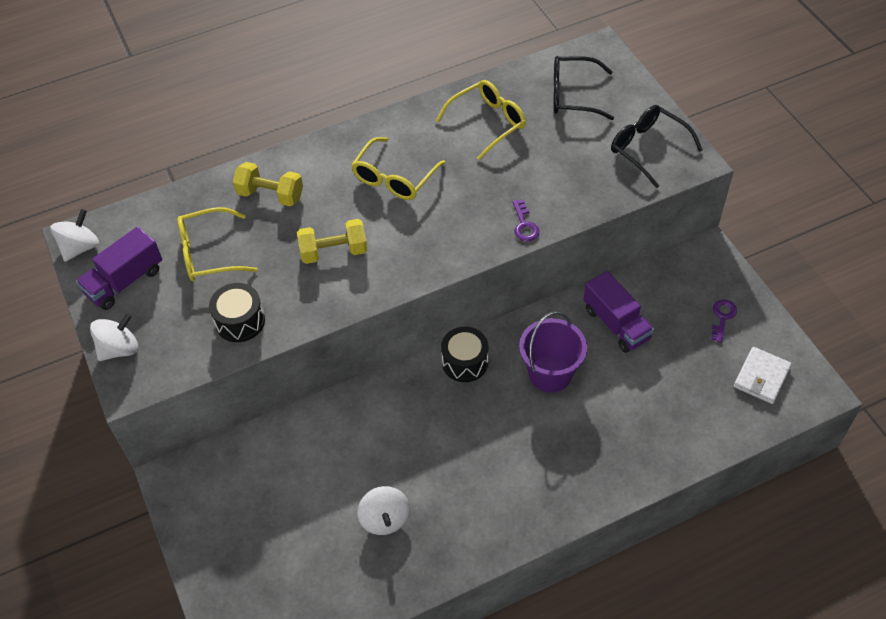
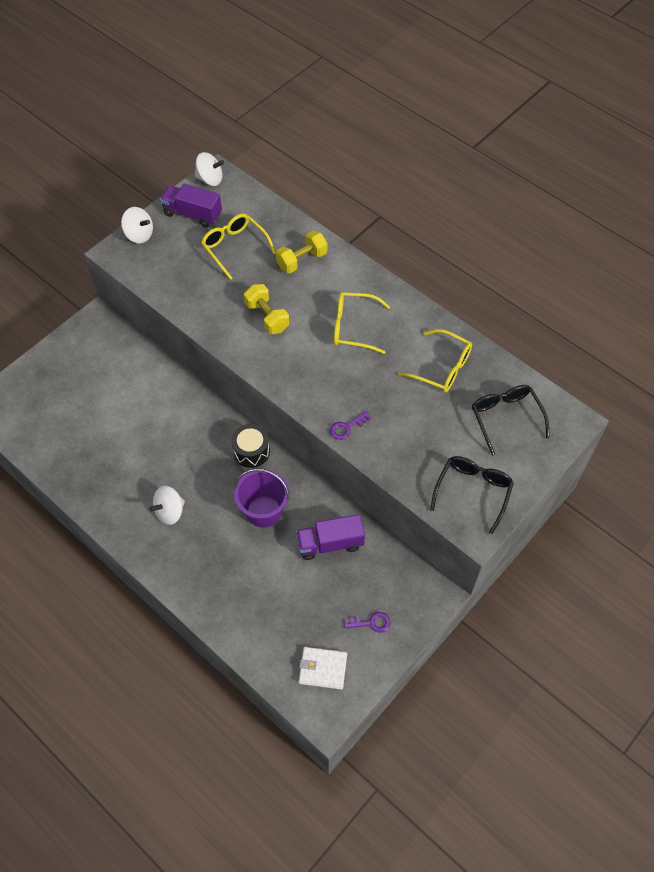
camera: 65 degrees right, 5 degrees up
black drum [209,283,265,342] -> none
yellow dumbbell [233,162,303,206] -> yellow dumbbell turned 60 degrees clockwise [276,230,327,273]
white spinning top [357,486,410,535] -> white spinning top moved to [149,486,185,525]
purple truck [584,271,654,353] -> purple truck turned 45 degrees clockwise [296,514,365,560]

